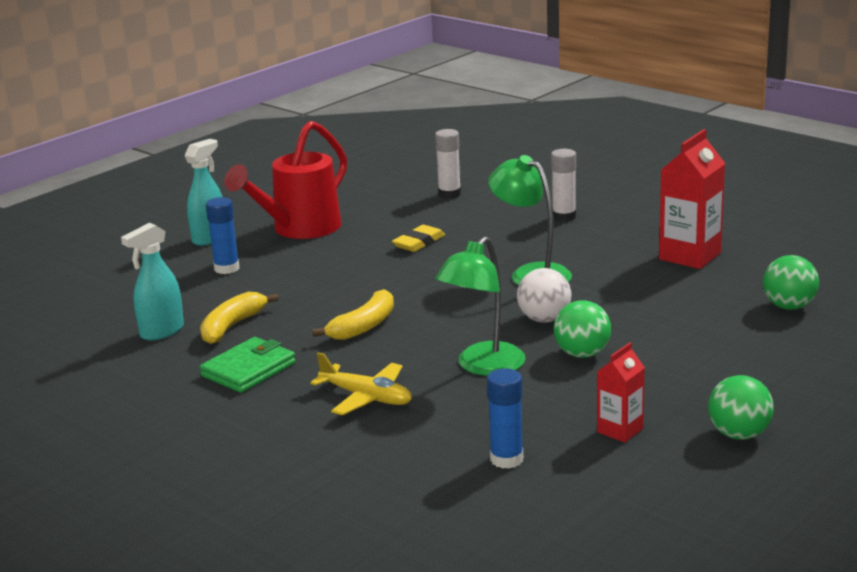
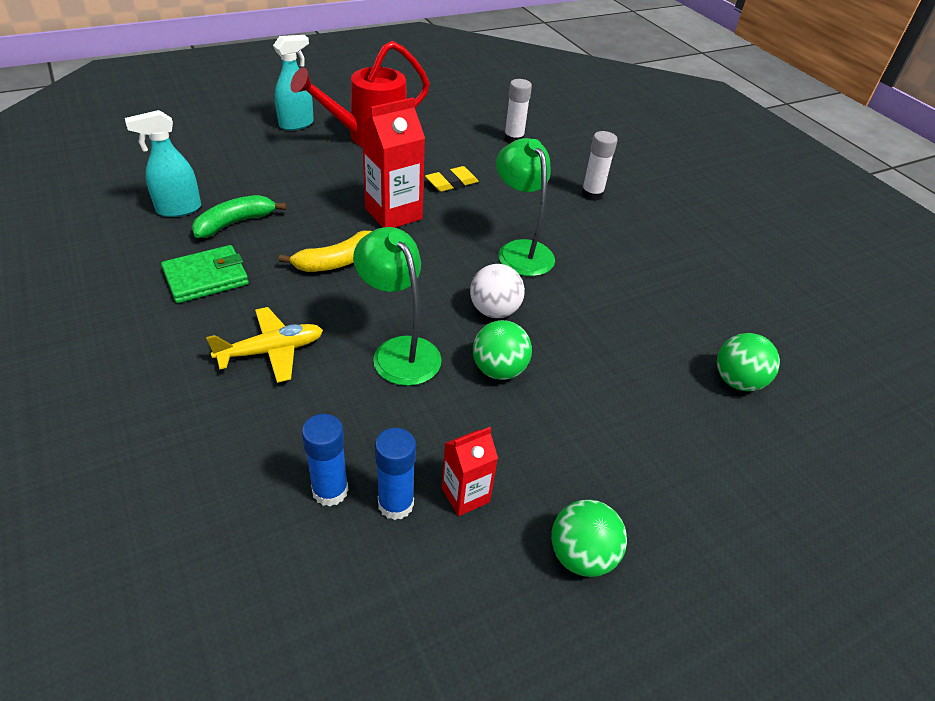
camera: 15 degrees right, 20 degrees up
yellow banana [200,292,279,344] -> green banana [192,195,287,238]
blue glue stick [206,197,239,274] -> blue glue stick moved to [375,428,416,520]
yellow plane [310,352,412,415] -> yellow plane turned 75 degrees counterclockwise [206,307,323,383]
green lamp [435,236,526,376] -> green lamp turned 90 degrees clockwise [353,227,442,386]
red carton [659,129,726,269] -> red carton moved to [362,98,425,228]

